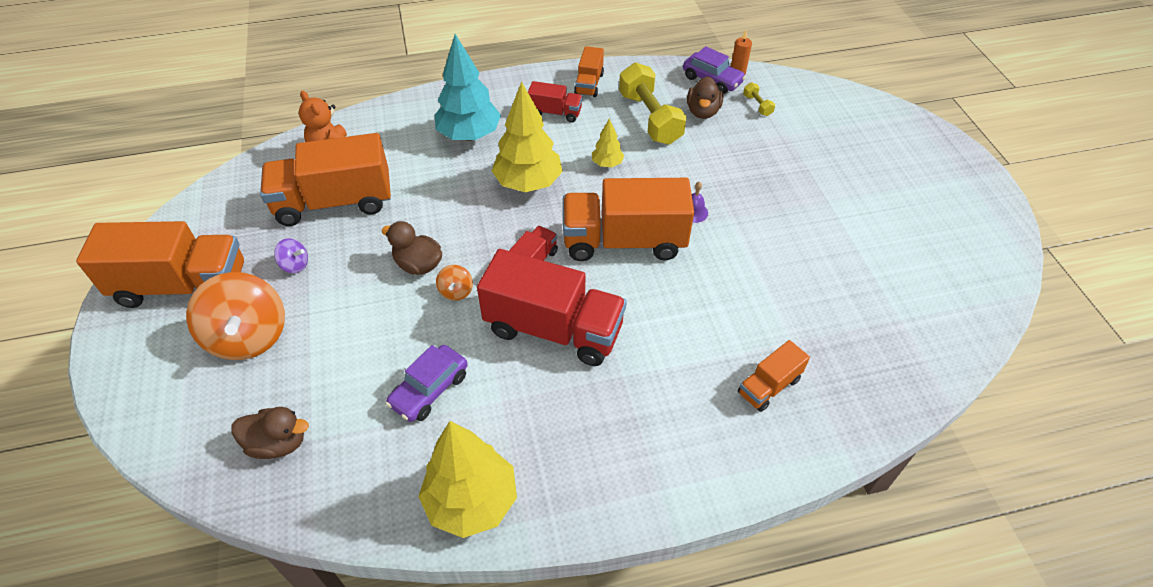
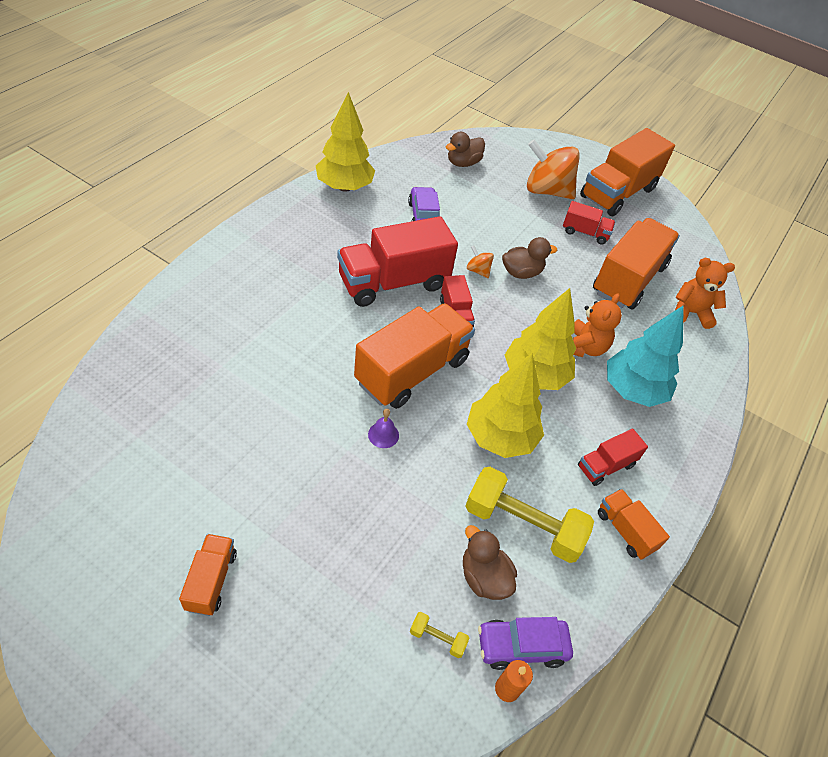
camera: 130 degrees right, 0 degrees up
purple spinning top [274,238,308,273] -> red truck [563,201,615,245]
yellow tree [592,118,624,167] -> yellow tree [467,353,544,458], size x2.07
orange truck [738,340,810,412] -> orange truck moved to [179,534,237,616]
none -> orange teddy bear [573,293,622,357]

